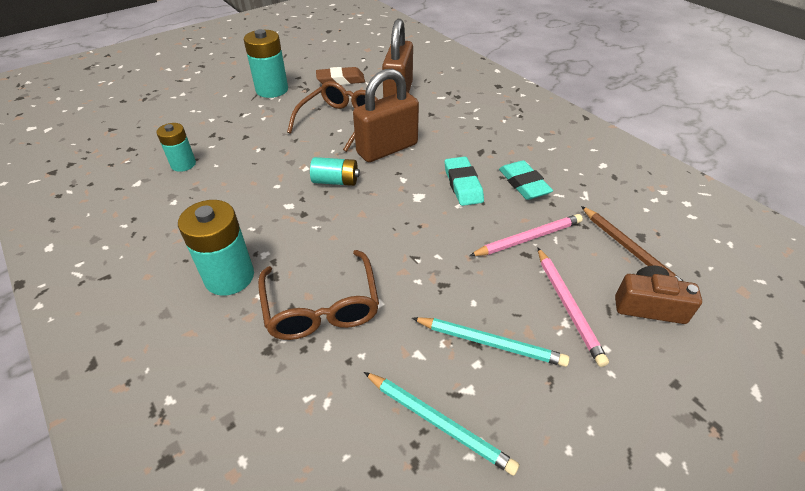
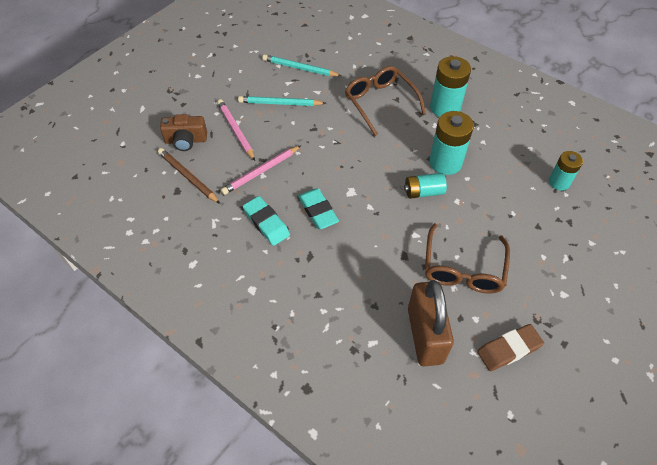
camera: 165 degrees right, 10 degrees up
turquoise battery [244,29,288,98] -> turquoise battery moved to [429,111,474,175]
brown padlock [353,69,419,162] -> none

